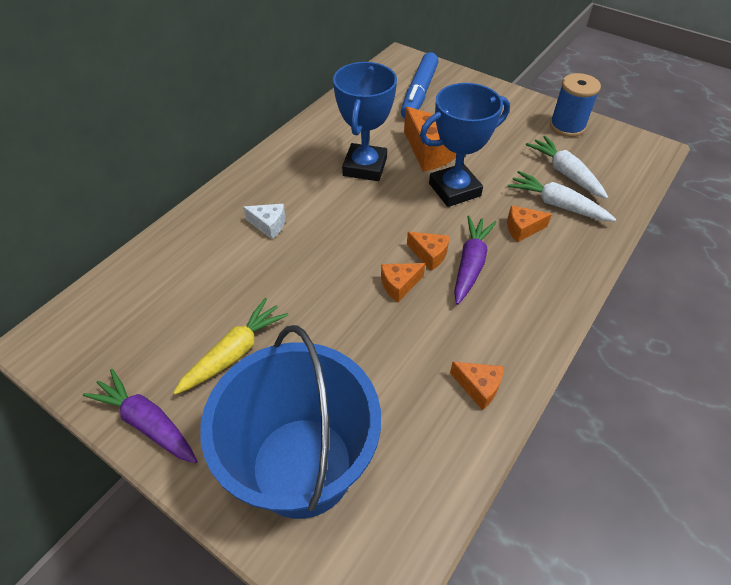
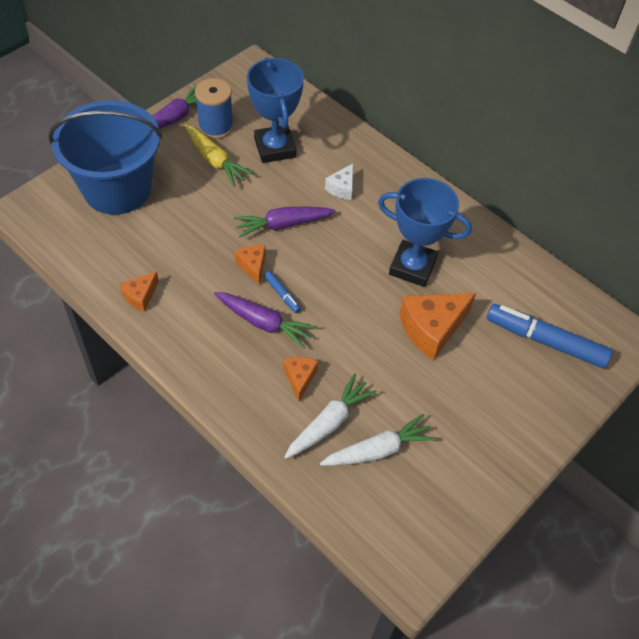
camera: 95 degrees right, 5 degrees up
orange cheese [407,232,450,271] -> blue marker [264,271,301,313]
blue trophy [420,83,510,207] -> blue trophy moved to [247,57,304,163]
blue spool [550,73,601,137] -> blue spool moved to [195,78,233,139]
none -> purple carrot [234,207,336,238]

